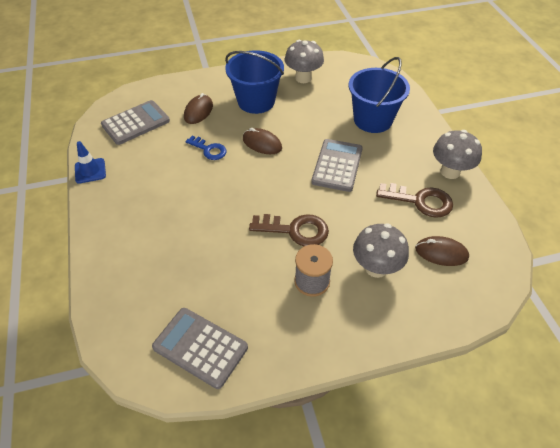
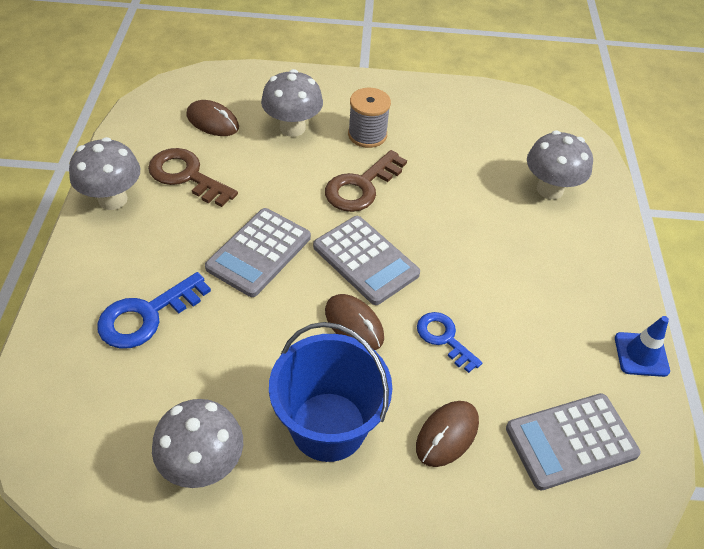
camera: 165 degrees left, 0 degrees up
grey calculator [152,308,248,389] -> grey calculator moved to [313,216,420,305]
brown key [249,214,329,246] -> brown key turned 75 degrees counterclockwise [325,150,407,212]
blue bucket [349,57,410,133] -> blue key [97,272,211,349]
none -> grey mushroom [527,131,593,199]

